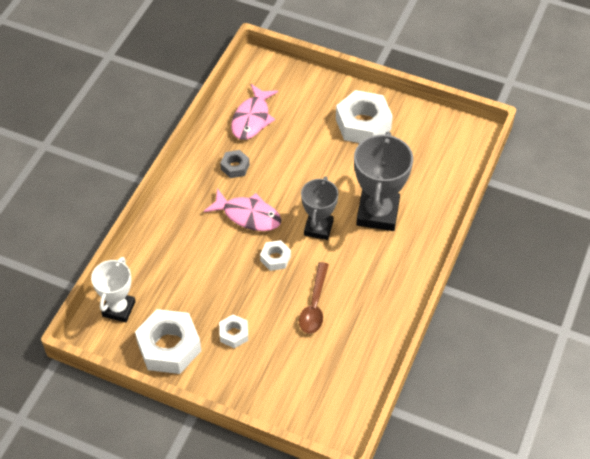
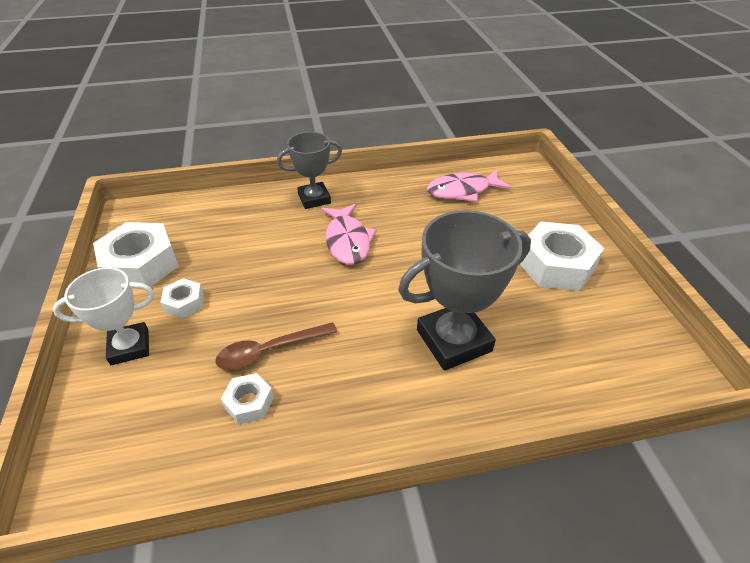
camera: 55 degrees right, 10 degrees down
white trophy [91,257,136,323] -> white trophy moved to [52,268,154,365]
grey nut [220,150,250,178] -> none
white nut [260,240,291,271] -> white nut moved to [221,373,274,424]
grey trophy [301,177,338,240] -> grey trophy moved to [277,132,342,209]

